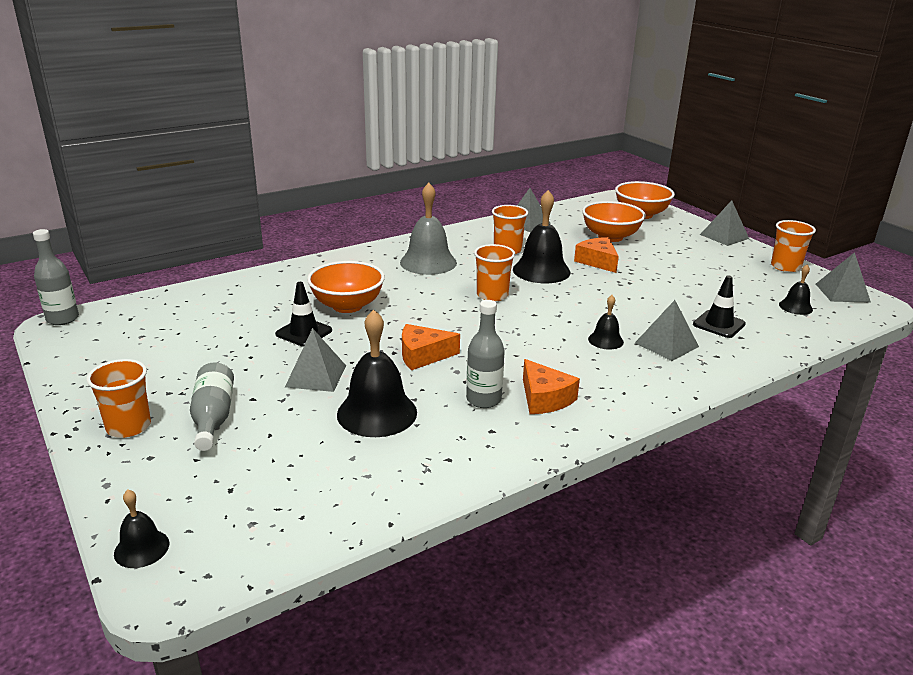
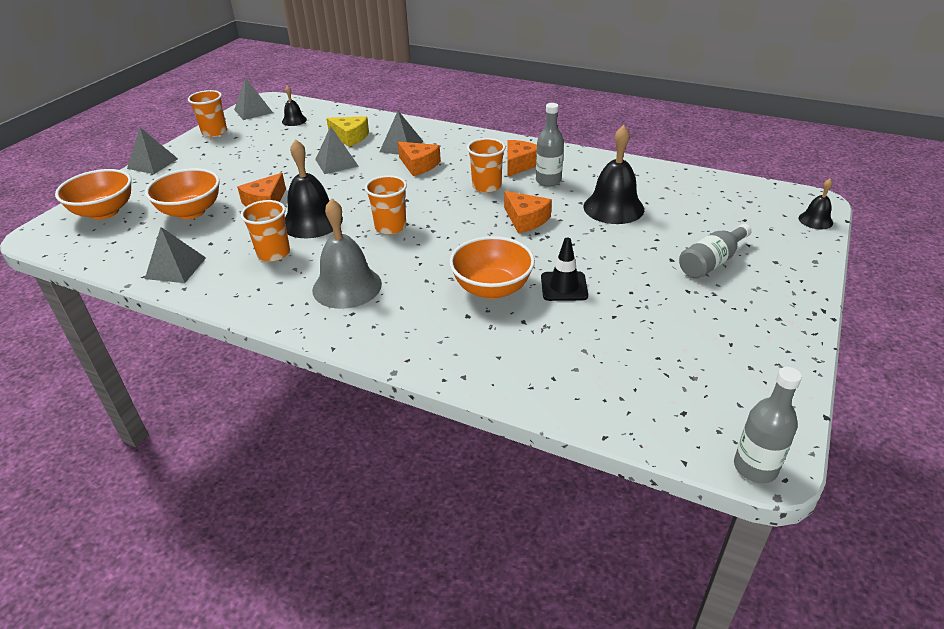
camera: 120 degrees left, 10 degrees up
orange cup [86,359,151,438] -> orange cup moved to [467,138,506,193]
grey pyramid [285,328,346,392] -> grey pyramid moved to [315,126,359,174]
black bell [588,295,624,350] -> orange cheese [398,142,441,176]
black traffic cone [693,275,746,338] -> yellow cheese [326,116,369,147]

